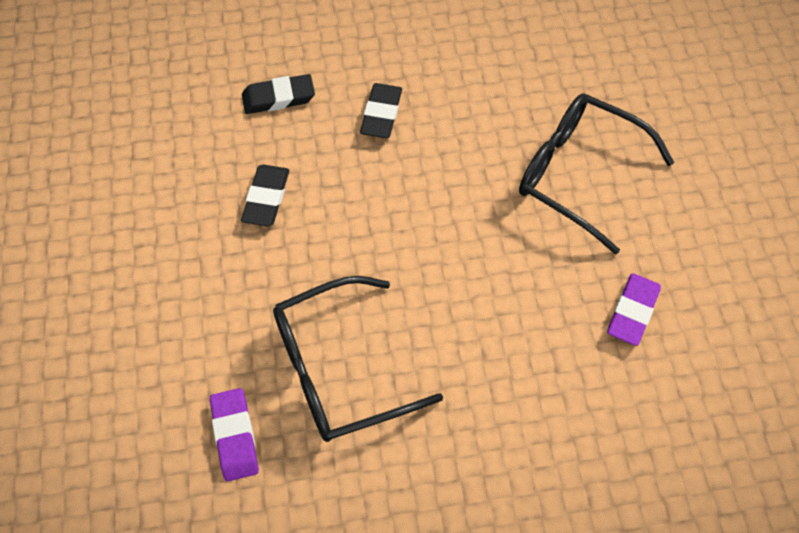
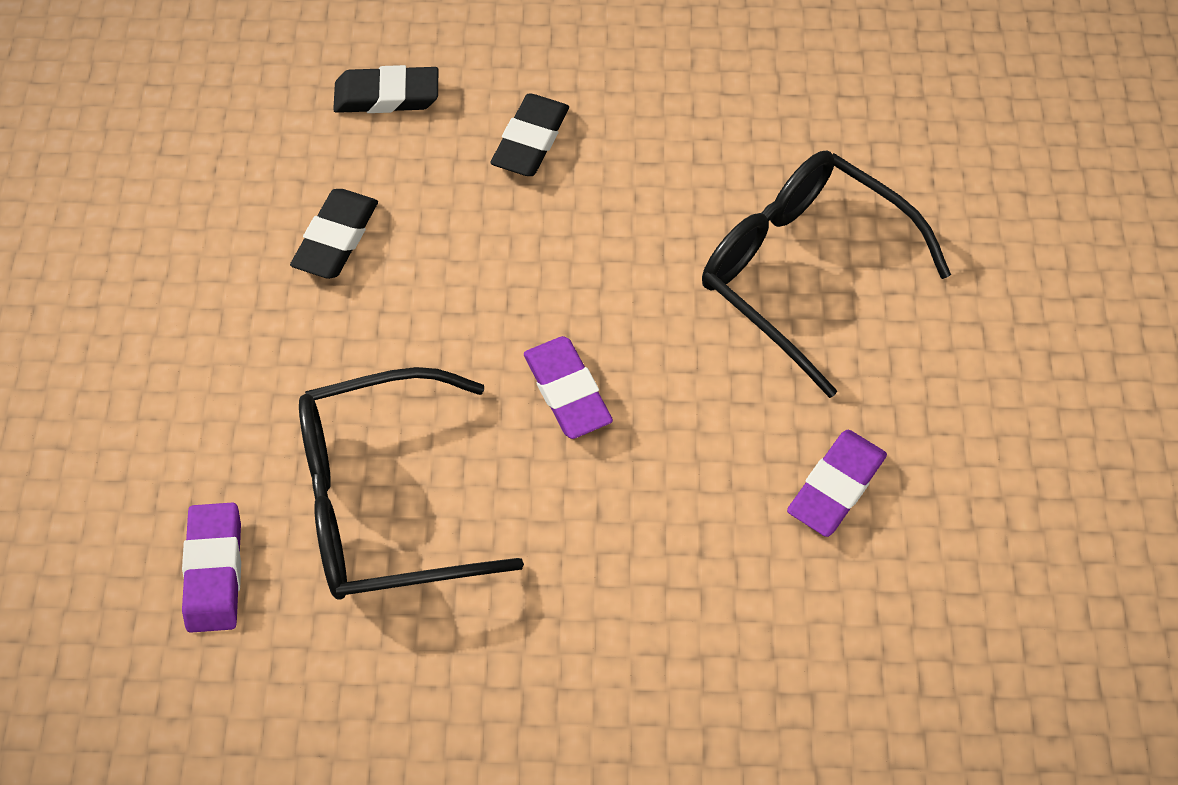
camera: 10 degrees right, 0 degrees up
none -> purple eraser [524,336,613,439]

